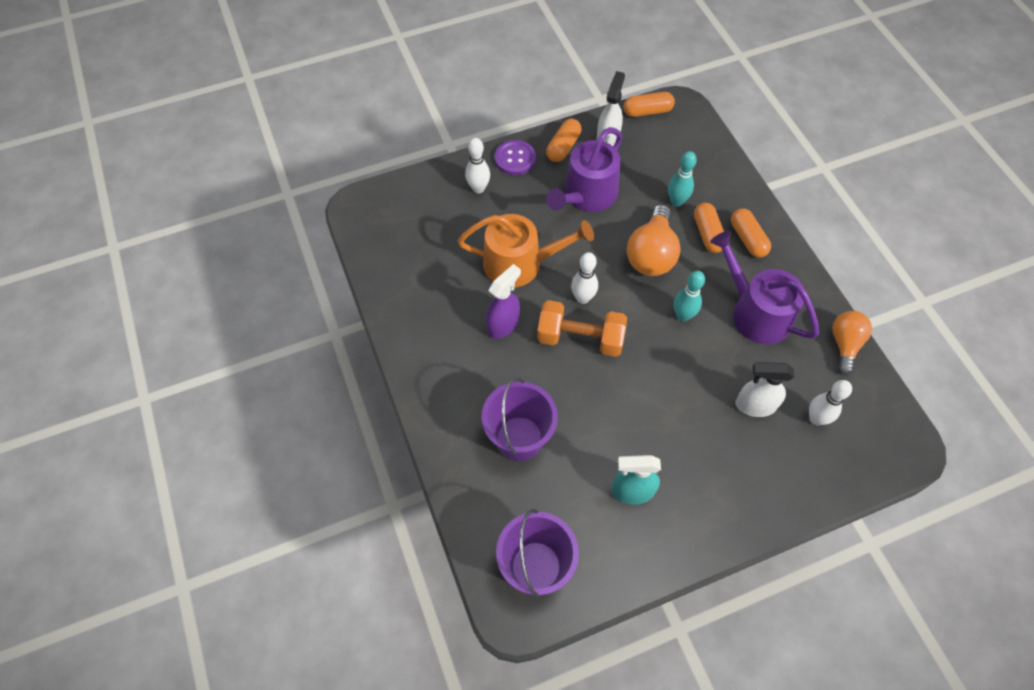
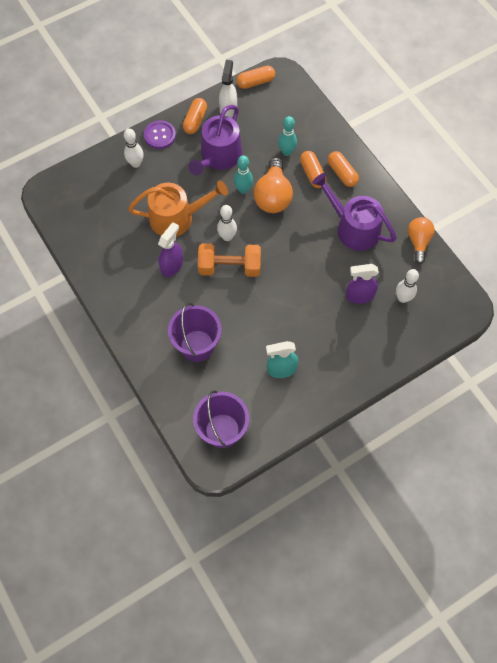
camera: 10 degrees left, 5 degrees up
turquoise bowling pin [674,271,705,321] -> turquoise bowling pin moved to [234,155,253,194]
white spray bottle [735,362,794,417] -> purple spray bottle [346,264,379,304]

